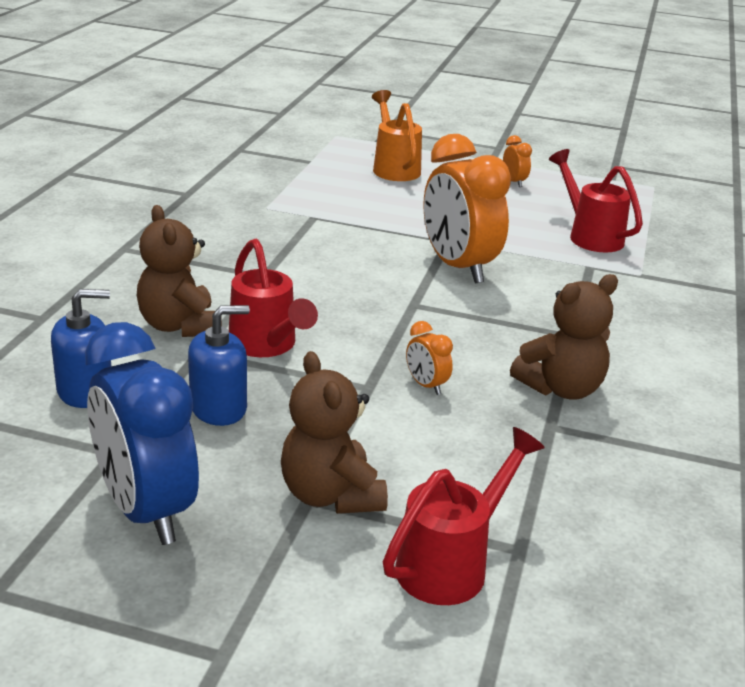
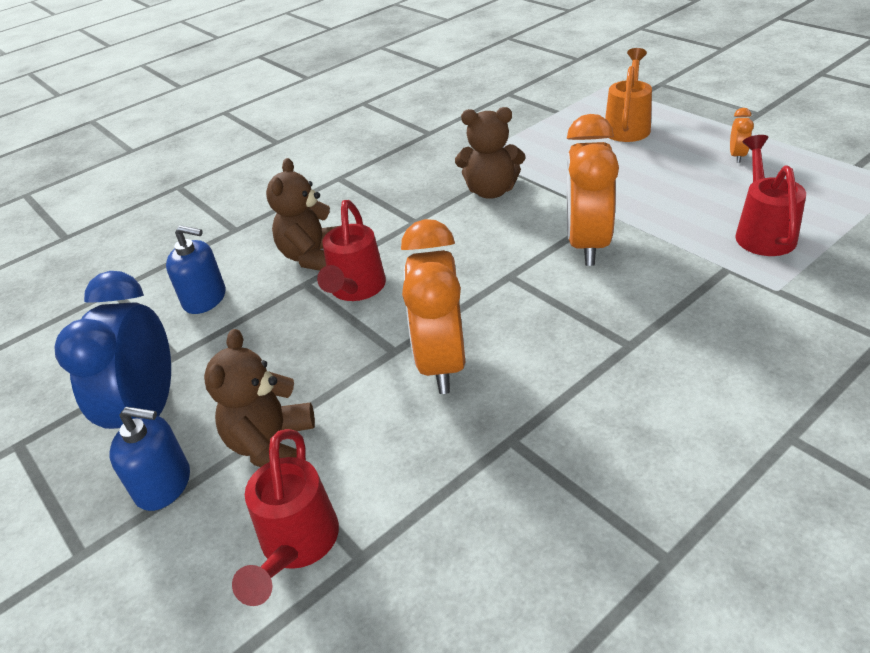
camera: 40 degrees right, 10 degrees up
blue soap dispenser [188,305,250,426] -> blue soap dispenser moved to [109,407,190,511]
red watering can [383,427,545,605] -> red watering can turned 105 degrees clockwise [232,429,339,606]
orange clock [406,321,453,395] -> orange clock [401,219,465,394], size x2.38
brown teddy bear [510,274,618,400] -> brown teddy bear moved to [455,107,525,199]

